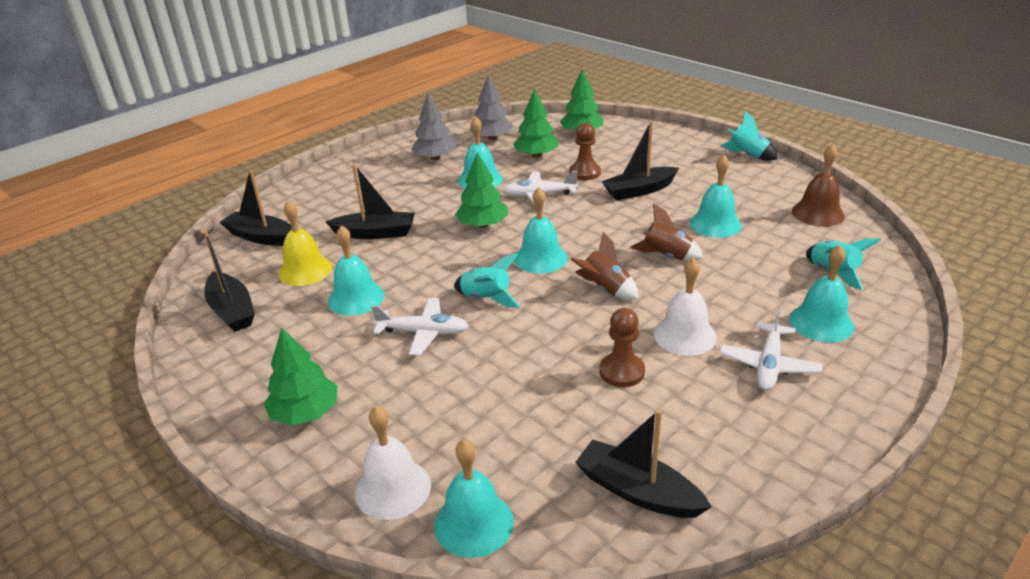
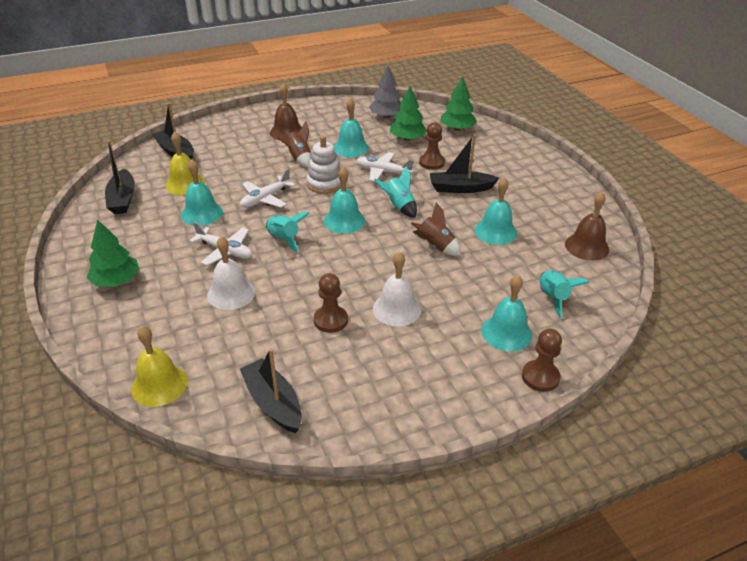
camera: 20 degrees right, 5 degrees up
black boat [326,164,415,239] -> none
white bell [355,406,431,520] -> white bell moved to [207,236,255,310]
grey tree [411,93,457,160] -> none
turquoise bell [434,439,514,558] -> yellow bell [131,326,188,407]
green tree [455,152,508,228] -> white stacking toy [306,136,341,194]
brown rocket [571,232,639,300] -> brown rocket moved to [274,121,311,168]
white plane [720,307,823,391] -> white plane moved to [240,169,295,208]
turquoise rocket [721,111,778,161] -> turquoise rocket moved to [374,166,417,218]
none -> brown bell [270,83,302,140]
none -> brown pawn [522,329,562,392]

